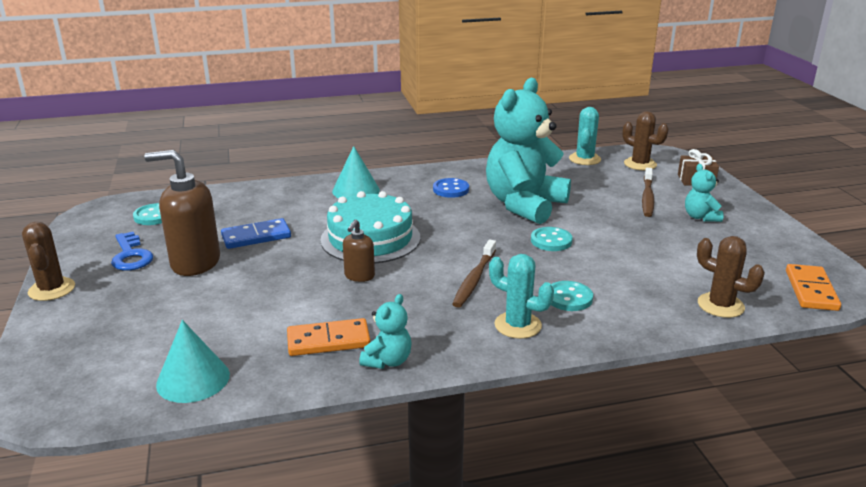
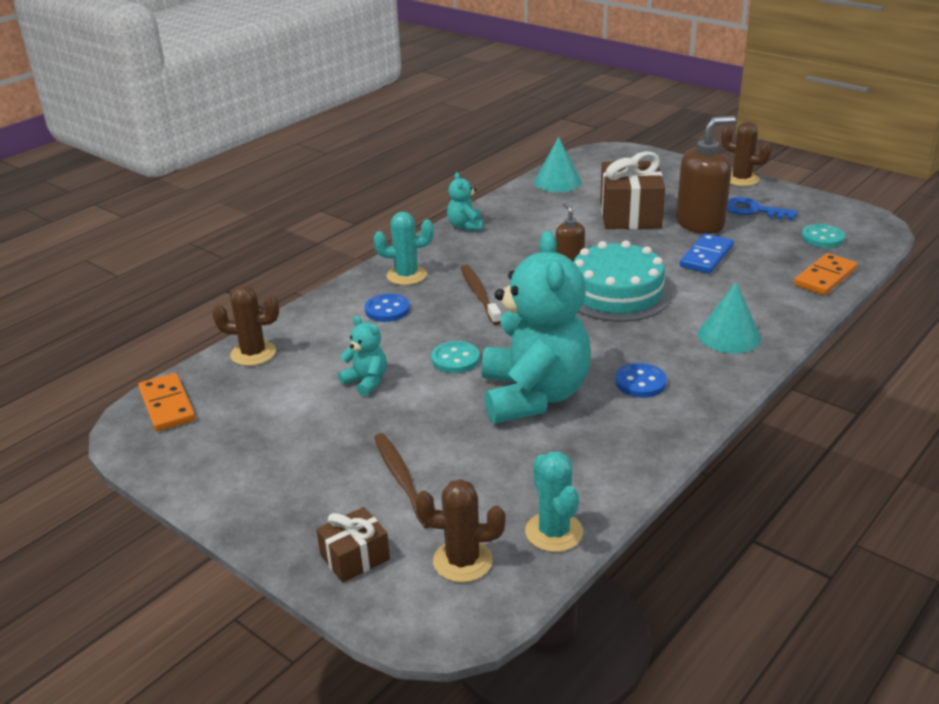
camera: 145 degrees right, 5 degrees up
orange domino [287,318,371,356] -> orange domino moved to [794,253,858,295]
turquoise button [551,281,593,311] -> blue button [365,293,410,322]
turquoise teddy bear [685,164,724,222] -> turquoise teddy bear moved to [338,316,387,396]
none -> brown gift [600,151,665,229]

